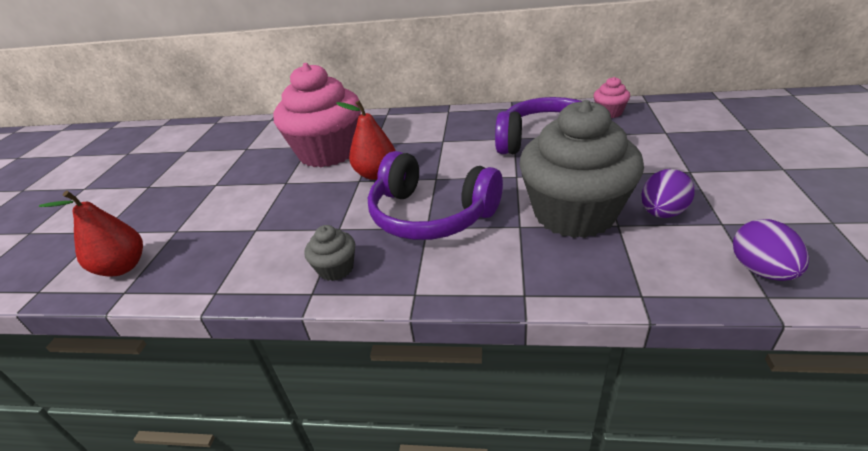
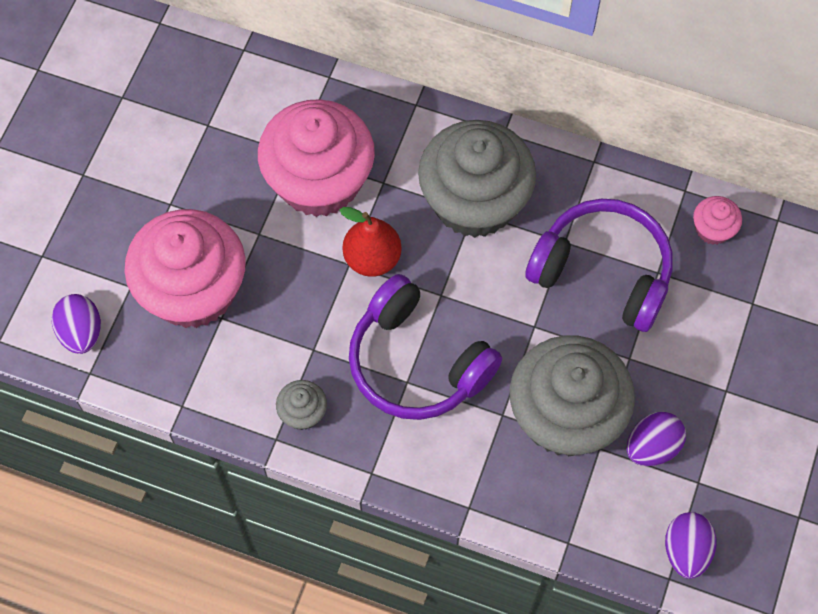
camera: 10 degrees right, 30 degrees up
red pear [39,191,143,277] -> purple egg [52,294,101,354]
none -> pink cupcake [125,209,246,328]
none -> grey cupcake [418,120,536,238]

